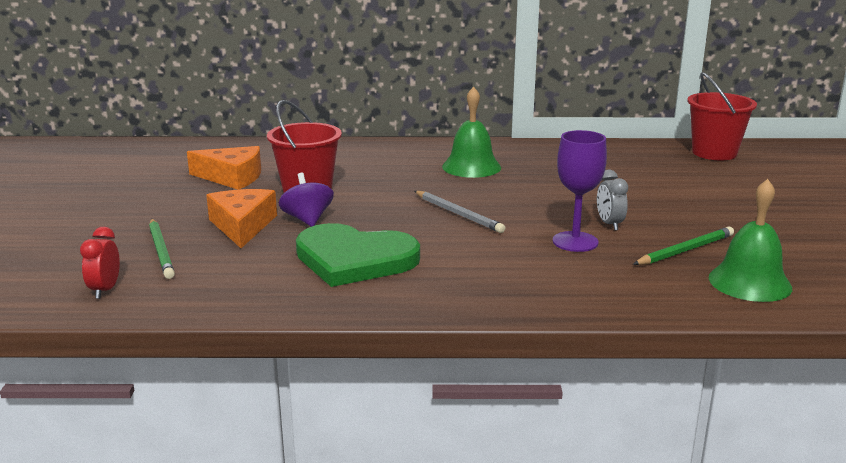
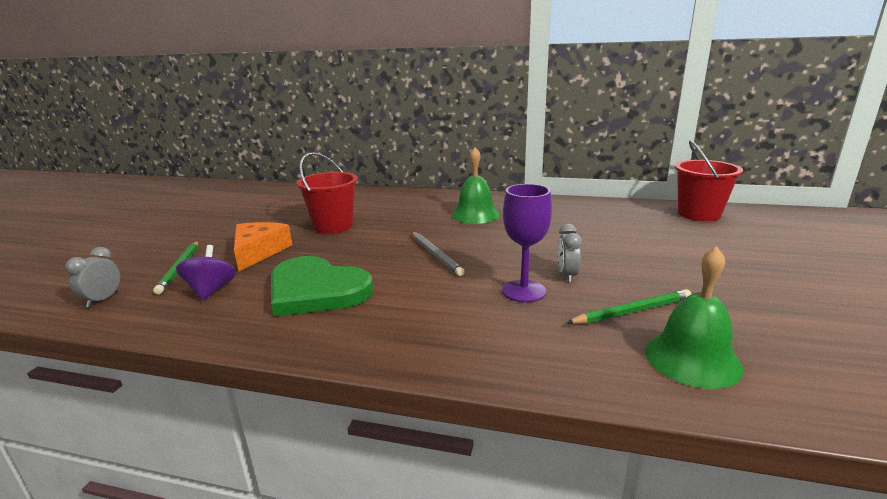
camera: 15 degrees right, 0 degrees up
red clock [80,227,120,299] -> grey clock [65,247,120,307]
orange cheese [187,146,261,190] -> none
purple spinning top [279,173,334,227] -> purple spinning top moved to [176,245,236,300]

